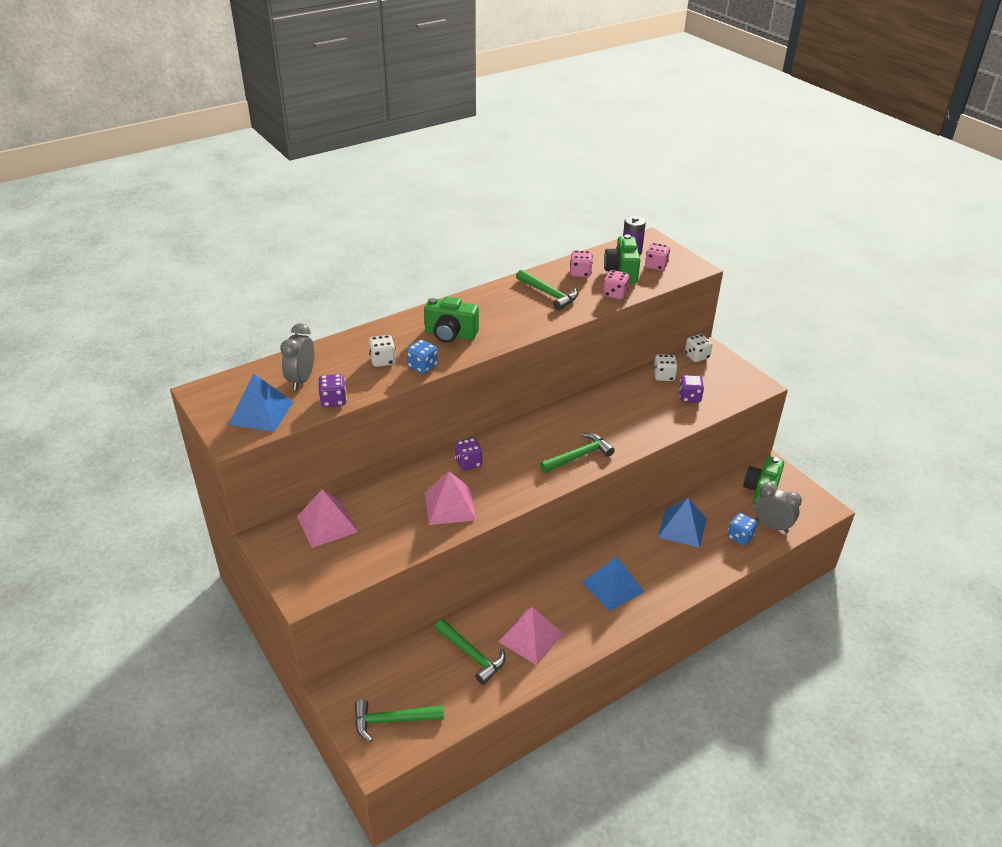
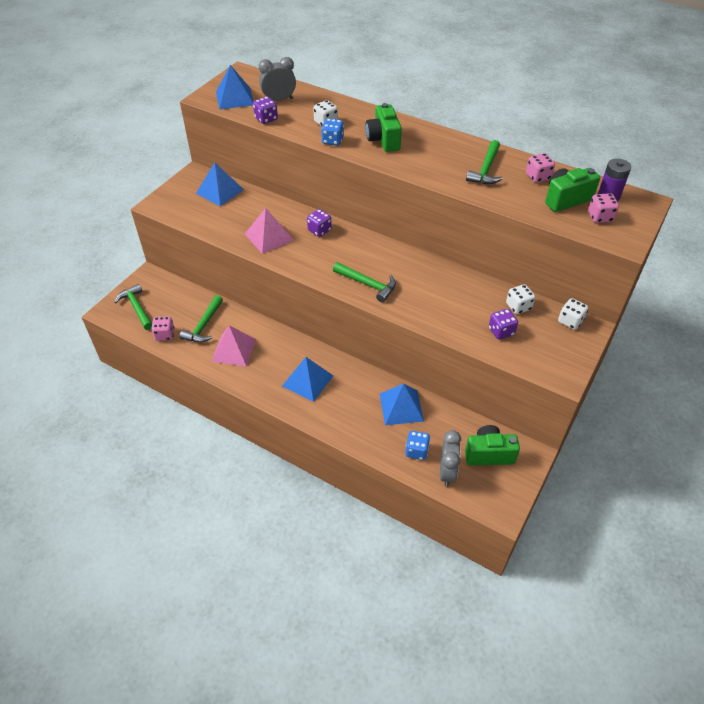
camera: 65 degrees right, 10 degrees up
pink pyramid [297,489,358,548] -> blue pyramid [196,163,244,206]
pink dice [603,270,629,299] -> pink dice moved to [151,316,175,341]

